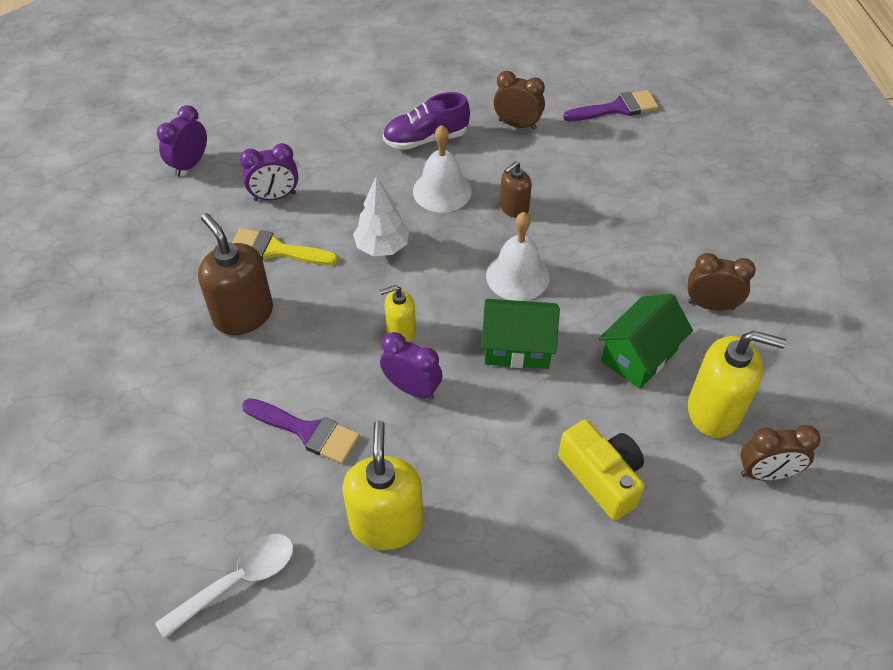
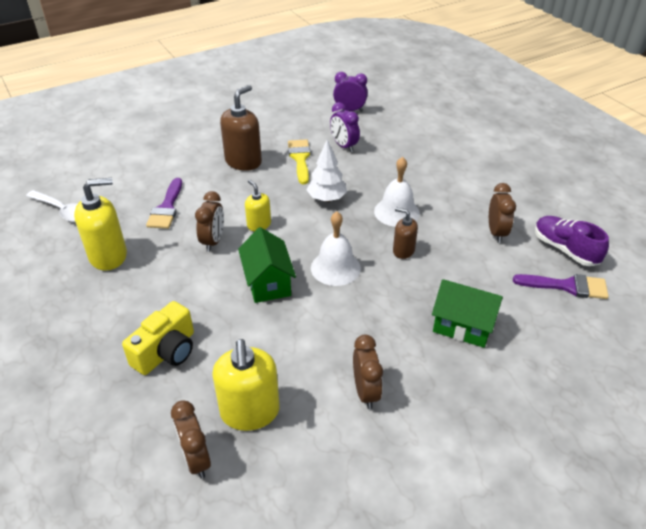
camera: 70 degrees right, 10 degrees down
purple clock [380,332,443,400] -> brown clock [195,191,224,252]
purple shoe [383,92,470,150] -> purple shoe moved to [535,216,609,266]
purple brush [563,90,659,121] -> purple brush turned 45 degrees counterclockwise [513,274,609,299]
green house [598,294,693,389] -> green house moved to [432,279,503,348]

